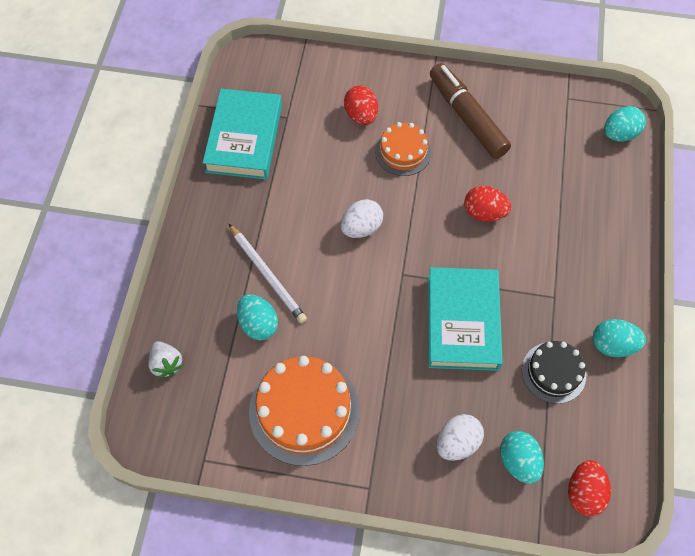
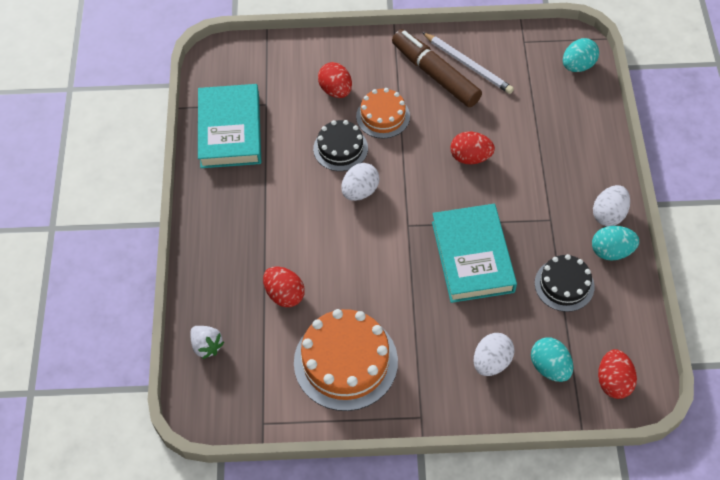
camera: 10 degrees left, 5 degrees down
white pencil [229,224,307,323] -> white pencil moved to [422,32,514,94]
turquoise egg [237,294,278,340] -> red egg [263,267,305,307]
none -> black cake [313,120,368,171]
none -> white egg [593,185,630,226]

